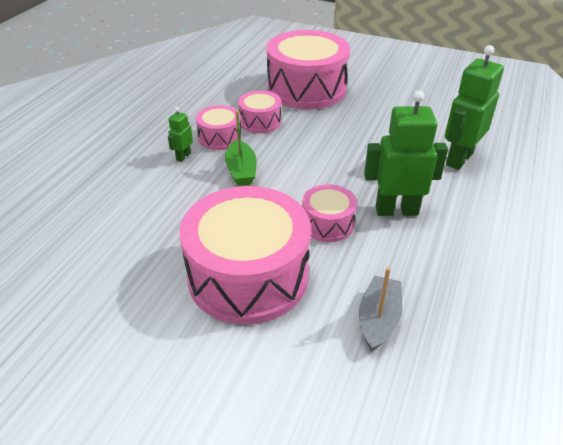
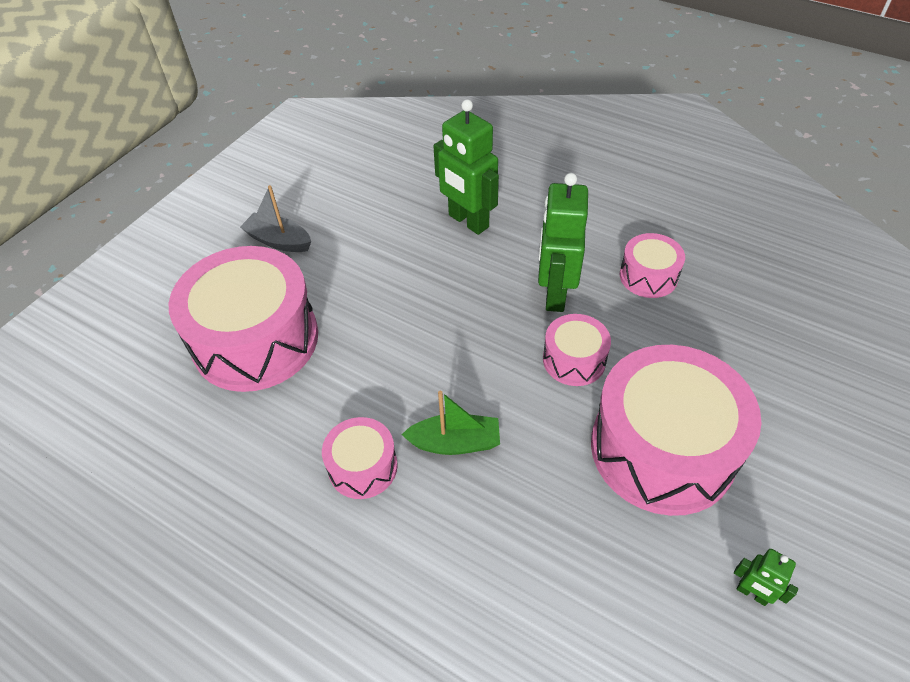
camera: 80 degrees left, 10 degrees up
green robot [168,107,193,162] -> green robot moved to [734,549,798,606]
pink drum [238,91,281,133] -> pink drum moved to [620,233,685,298]
grey boat [359,267,403,352] -> grey boat moved to [240,185,311,252]

